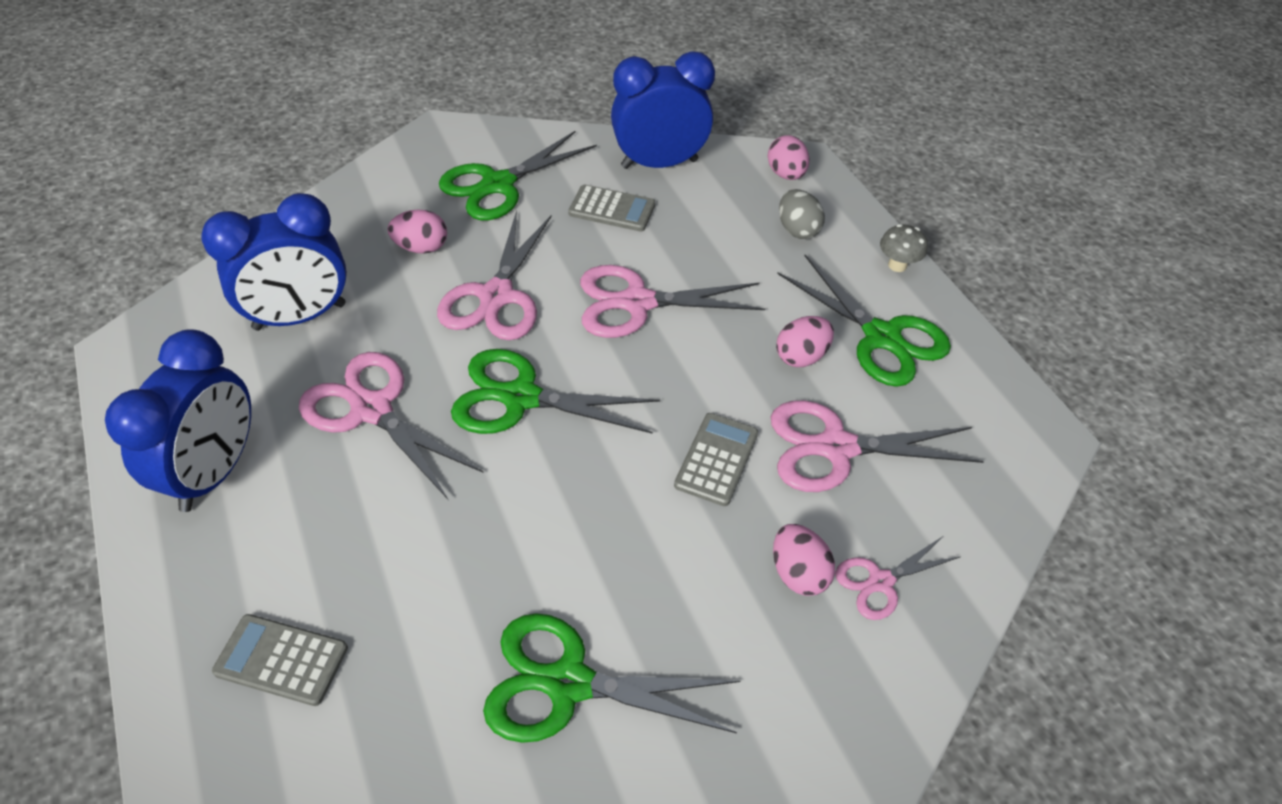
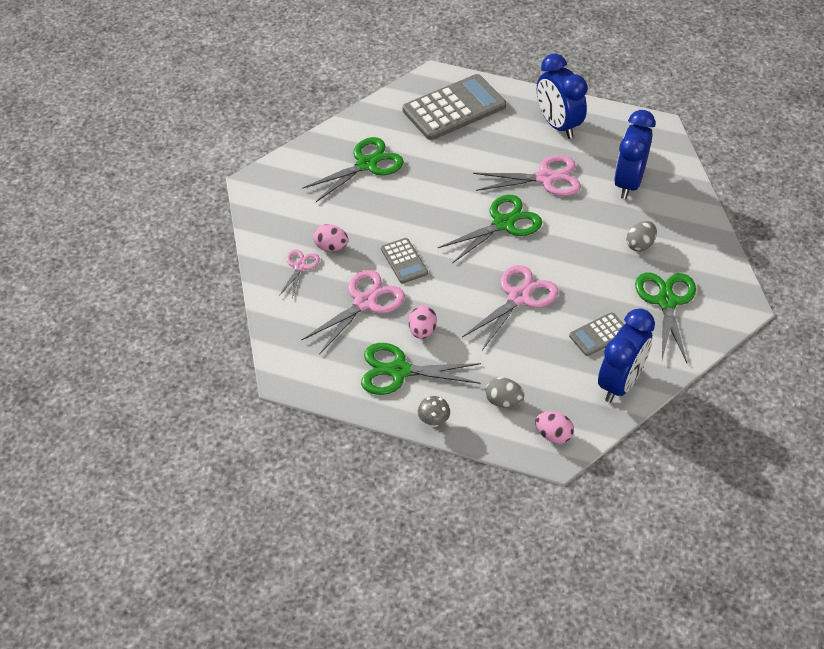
camera: 135 degrees right, 0 degrees up
grey calculator [212,614,348,706] -> grey calculator [403,74,506,140], size x1.98
pink egg [388,210,447,254] -> grey egg [626,221,657,252]
pink scissors [437,211,552,340] -> none

